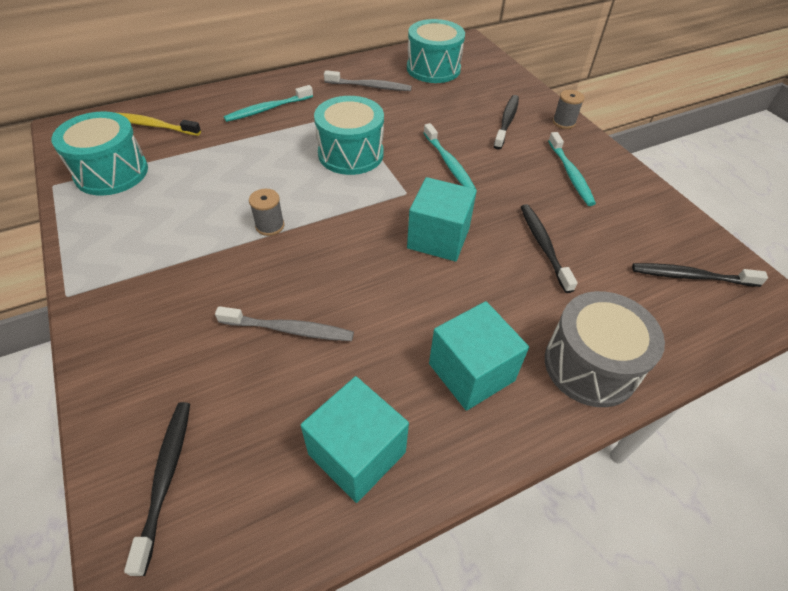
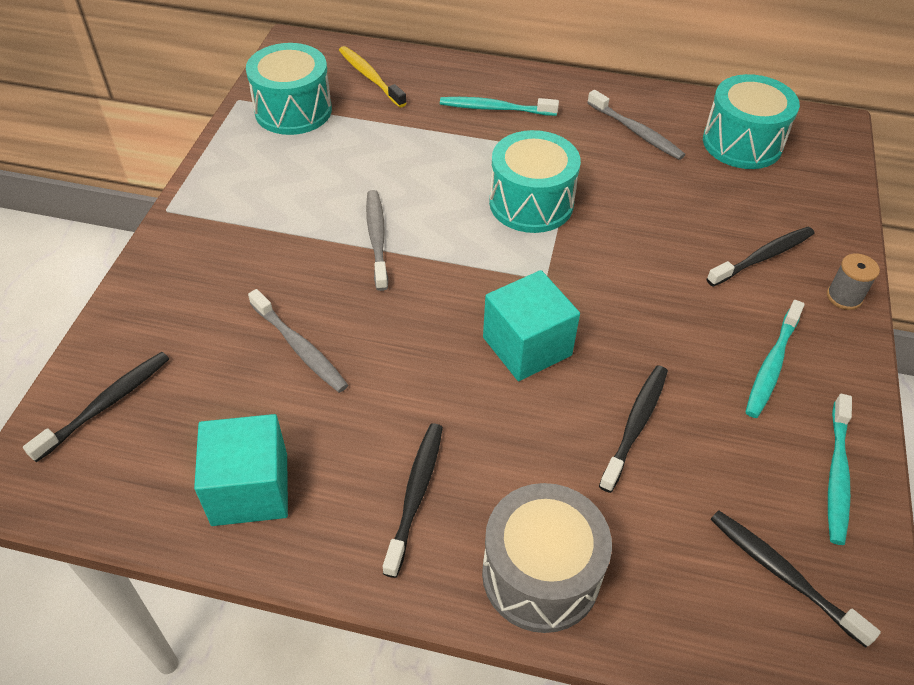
camera: 40 degrees right, 0 degrees up
grey spool [249,189,284,236] -> grey toothbrush [366,190,388,291]
turquoise toothbrush [424,123,476,189] -> turquoise toothbrush moved to [828,394,852,545]
turquoise cube [429,301,529,411] -> black toothbrush [383,423,443,578]

